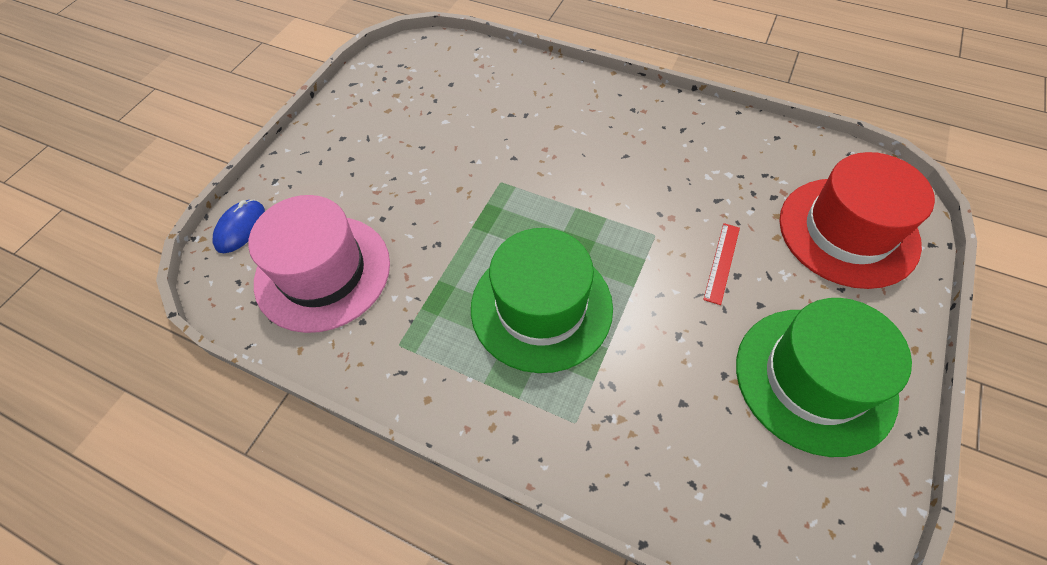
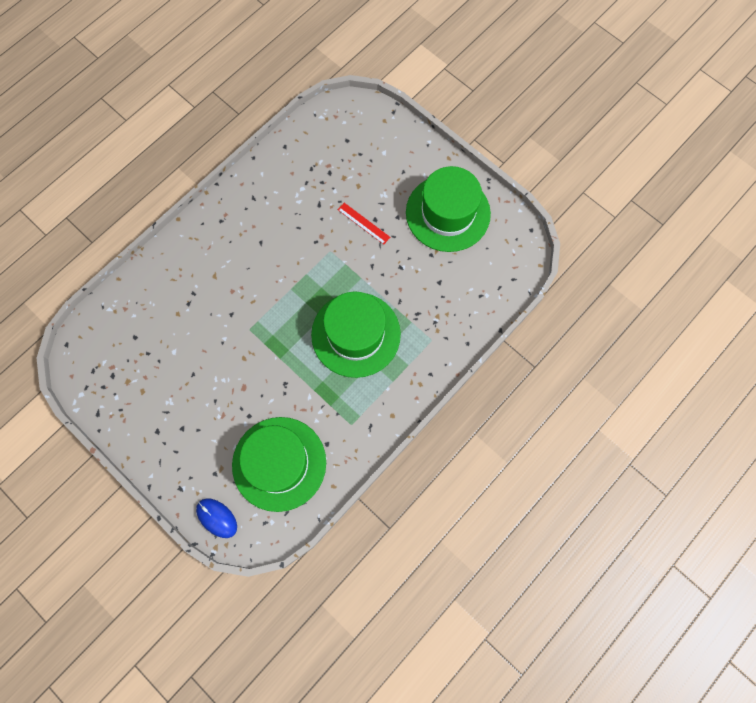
camera: 75 degrees left, 15 degrees up
pink hat [248,195,390,333] -> green hat [232,417,326,512]
red hat [780,152,935,289] -> none

